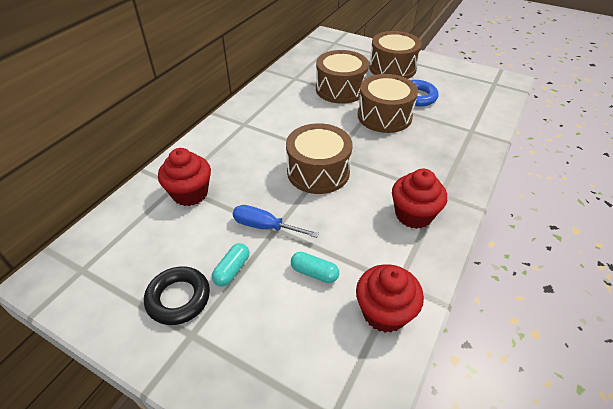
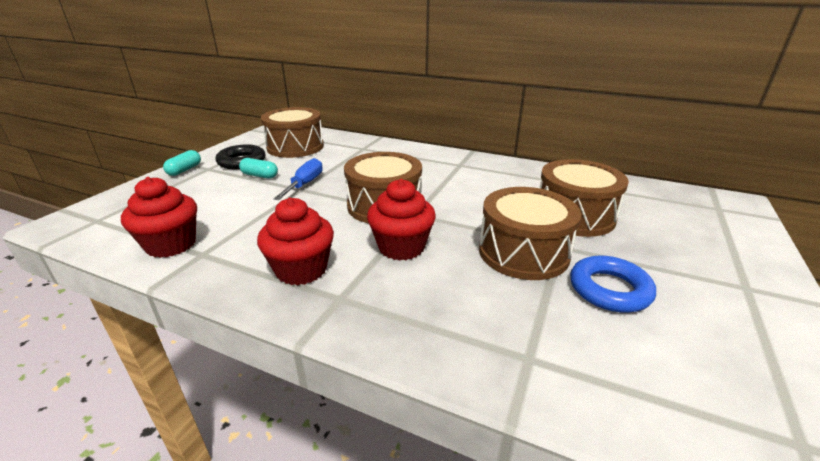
camera: 85 degrees right, 15 degrees down
red cupcake [158,148,211,206] -> red cupcake moved to [367,179,436,261]
turquoise capsule [291,252,339,283] -> turquoise capsule moved to [163,150,201,176]
brown drum [369,31,422,79] -> brown drum moved to [261,107,324,158]

